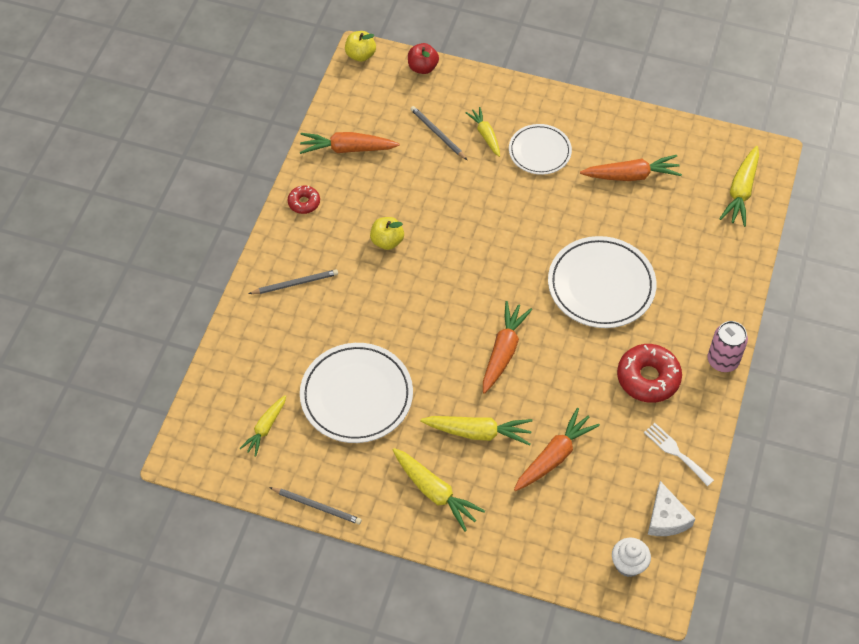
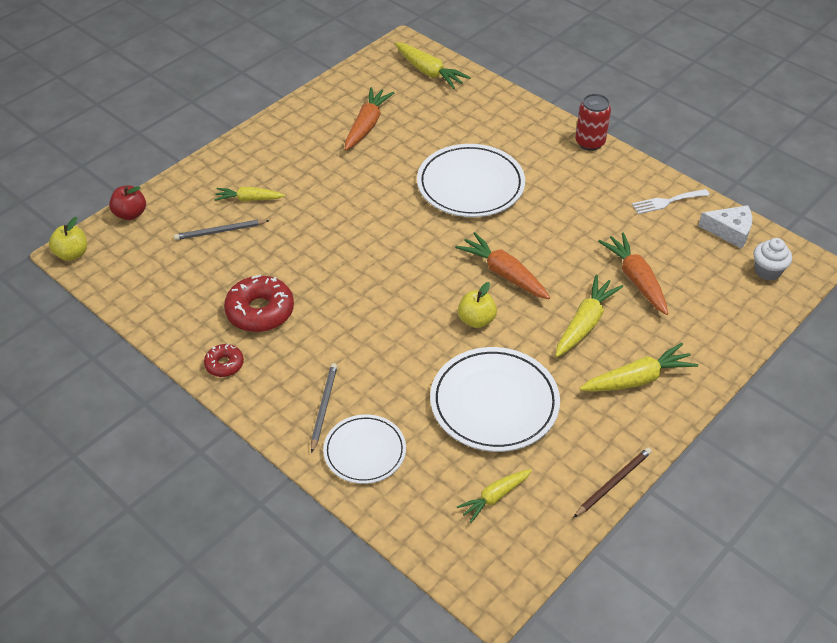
camera: 65 degrees left, 10 degrees down
yellow carrot [239,395,286,457] -> yellow carrot turned 90 degrees clockwise [456,469,532,523]
grey pencil [269,487,362,525] -> brown pencil [573,447,652,518]
orange carrot [300,132,399,154] -> none
yellow apple [370,217,404,250] -> yellow apple moved to [458,282,497,328]
white plate [509,124,572,175] -> white plate moved to [323,414,406,484]
red donut [617,344,682,403] -> red donut moved to [224,275,294,332]
pink can [708,321,748,372] -> red can [575,94,611,151]

